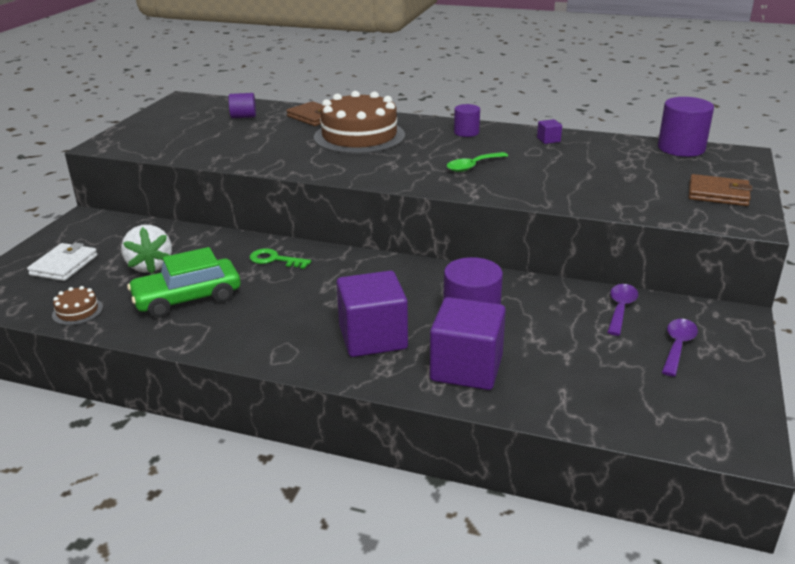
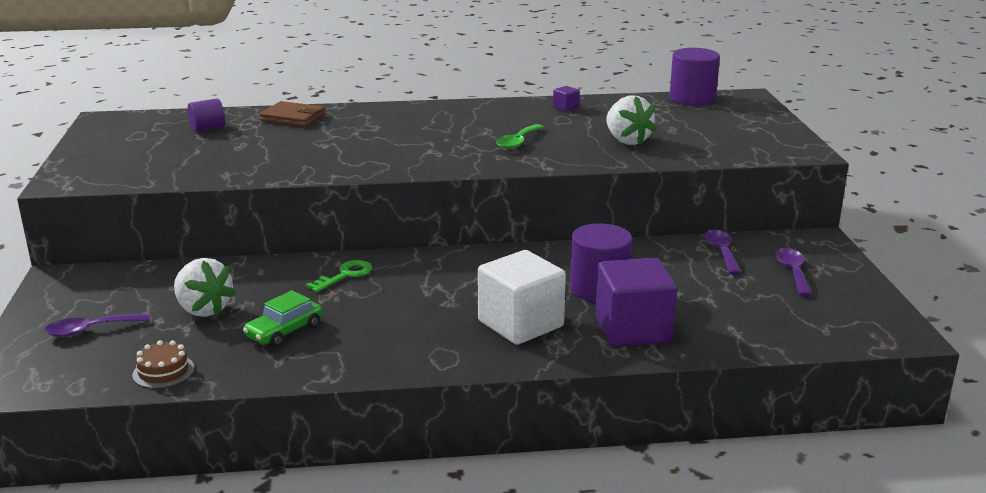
camera: 25 degrees left, 5 degrees down
white wallet [27,243,97,281] -> purple spoon [44,313,150,337]
green car [127,247,240,318] -> green car [243,290,323,347], size x0.64
green key [250,248,311,269] -> green key turned 135 degrees clockwise [306,260,372,292]
brown cake [314,91,405,154] -> none
purple cube [336,271,408,357] -> white cube [478,250,566,345]
purple cylinder [454,104,480,137] -> none
brown wallet [689,174,752,206] -> none
none -> white strawberry [606,96,657,145]

